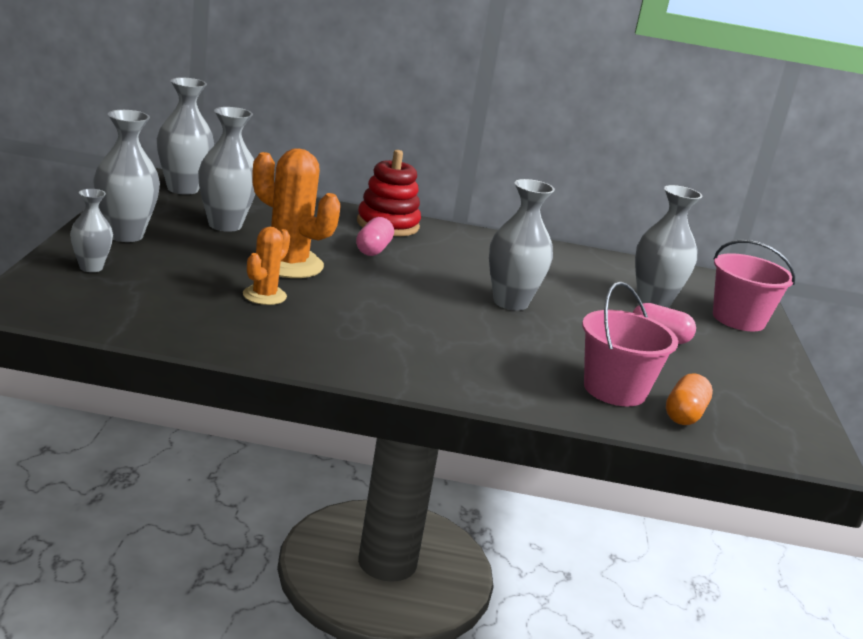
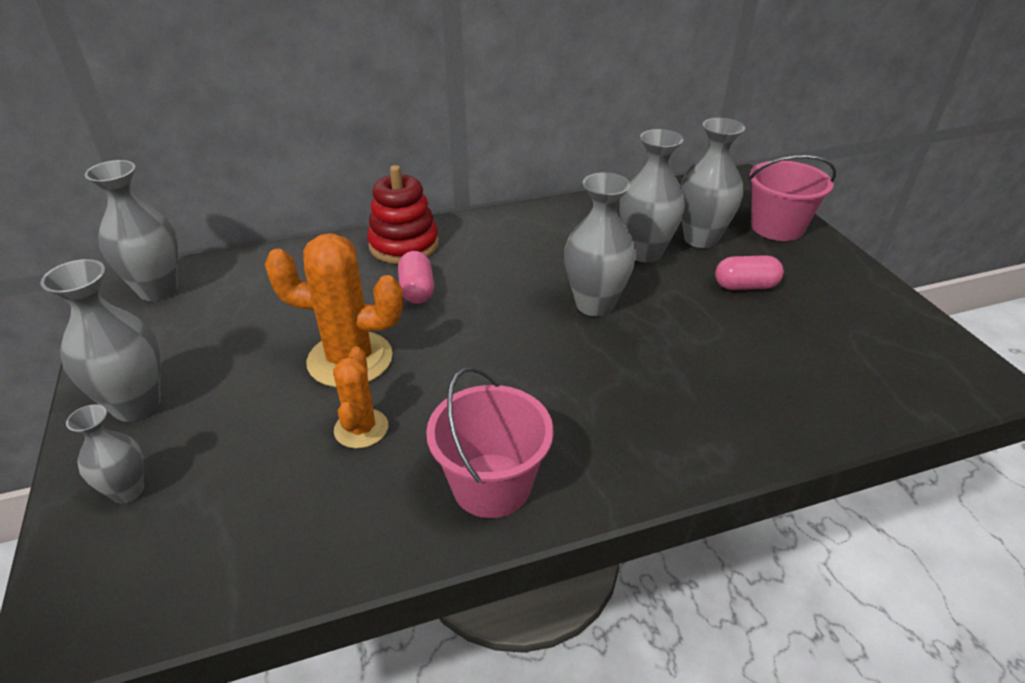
camera: 20 degrees left, 15 degrees up
grey vase [198,107,255,232] -> grey vase moved to [619,129,685,263]
pink bucket [582,281,678,406] -> pink bucket moved to [426,367,553,518]
orange capsule [666,373,713,425] -> none

